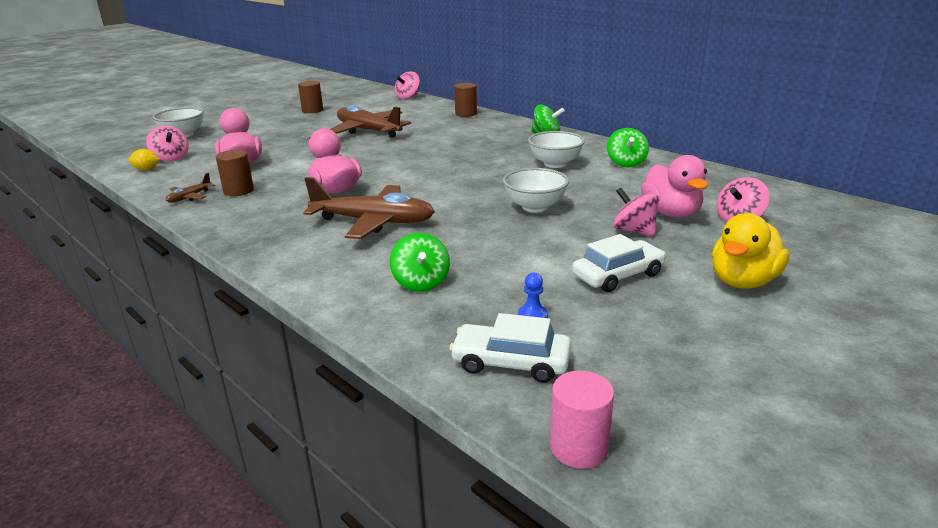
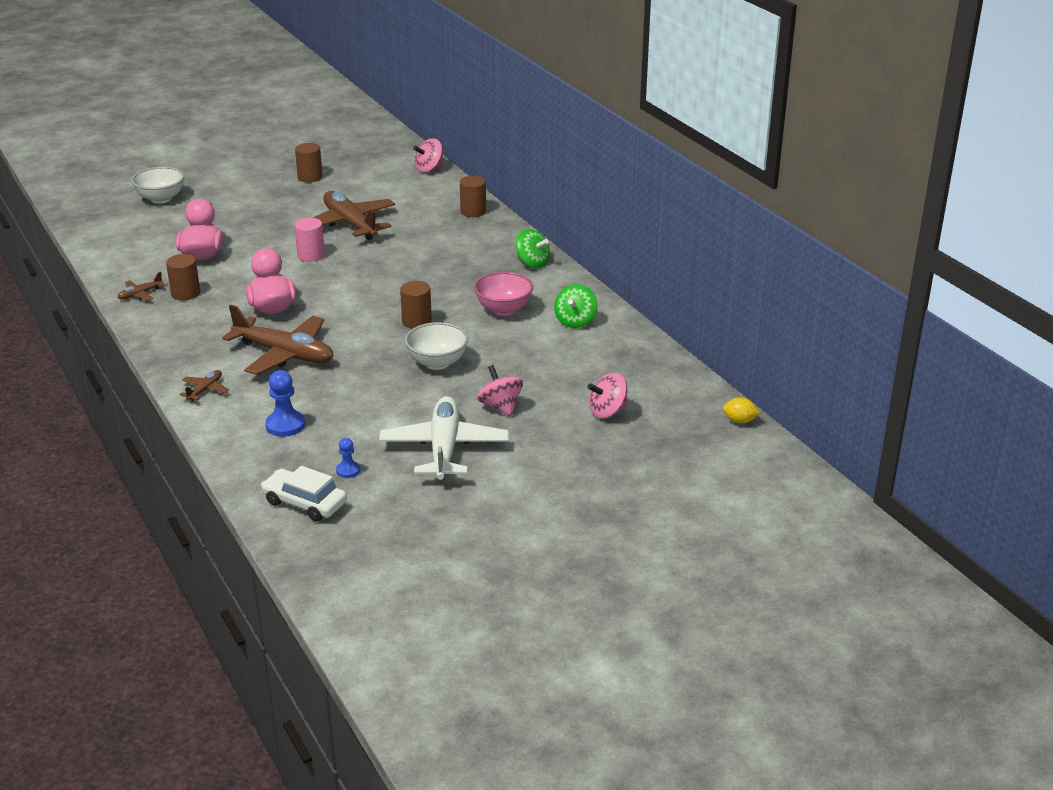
camera: 15 degrees right, 5 degrees up
yellow lemon [129,149,160,170] -> yellow lemon moved to [723,397,760,424]
pink spinning top [146,126,189,162] -> none
green spinning top [390,233,450,292] -> blue pawn [265,370,305,437]
white bowl [528,131,585,168] -> pink bowl [474,272,533,316]
pink cylinder [550,371,614,469] -> pink cylinder moved to [294,218,325,262]
white car [572,234,666,292] -> white plane [379,396,509,480]
pink duck [641,155,708,218] -> none
yellow duck [712,213,789,289] -> none
none -> brown plane [180,370,229,401]
none -> brown cylinder [400,281,432,329]

